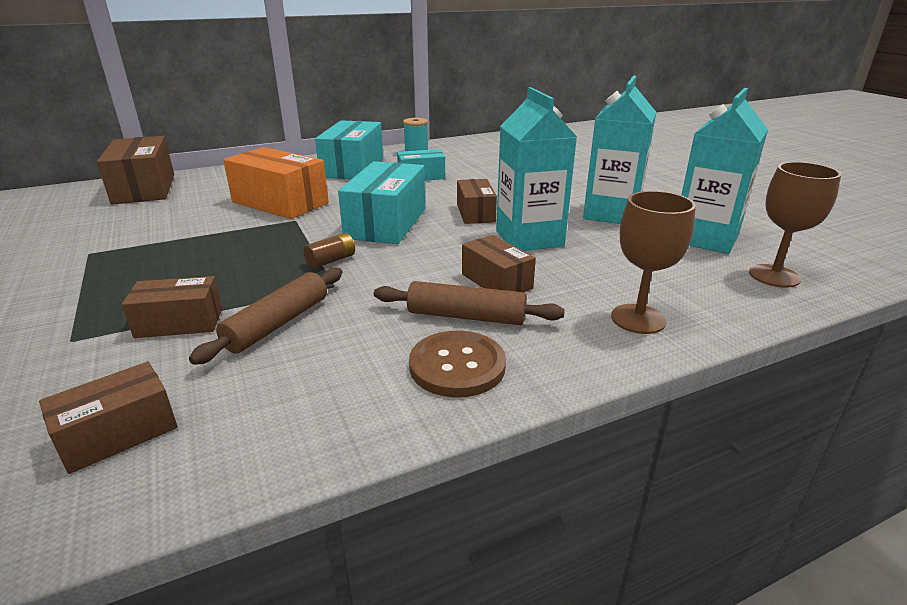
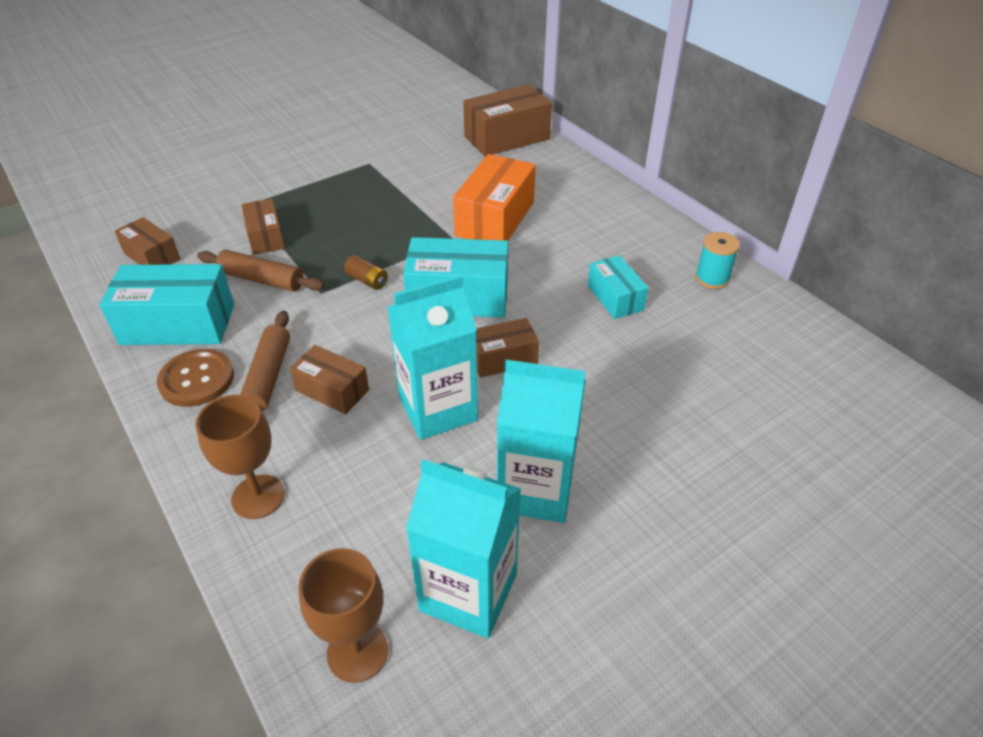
camera: 80 degrees right, 15 degrees up
turquoise box [315,120,383,179] -> turquoise box moved to [99,264,234,345]
brown box [462,235,536,292] -> brown box turned 75 degrees clockwise [290,345,369,414]

